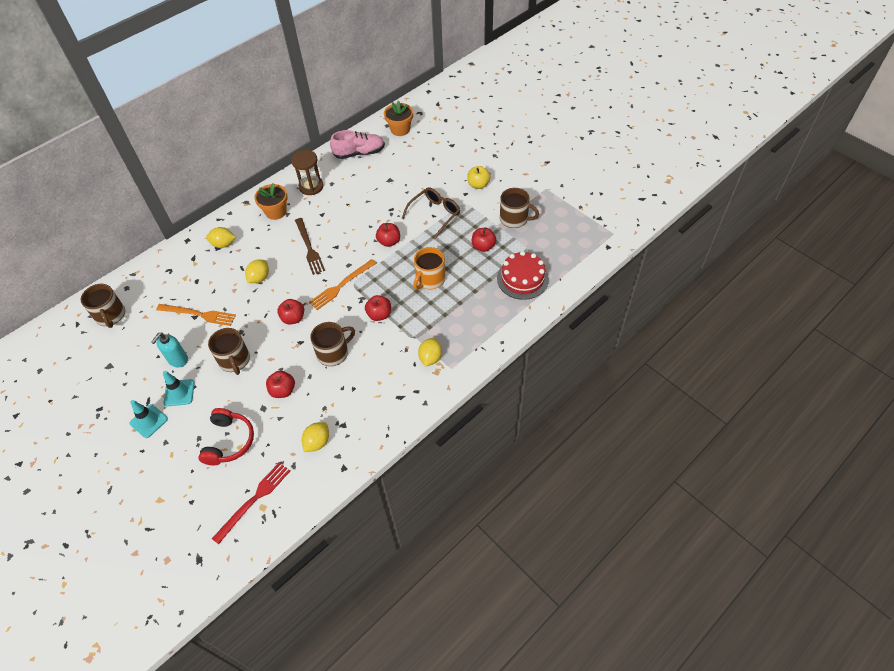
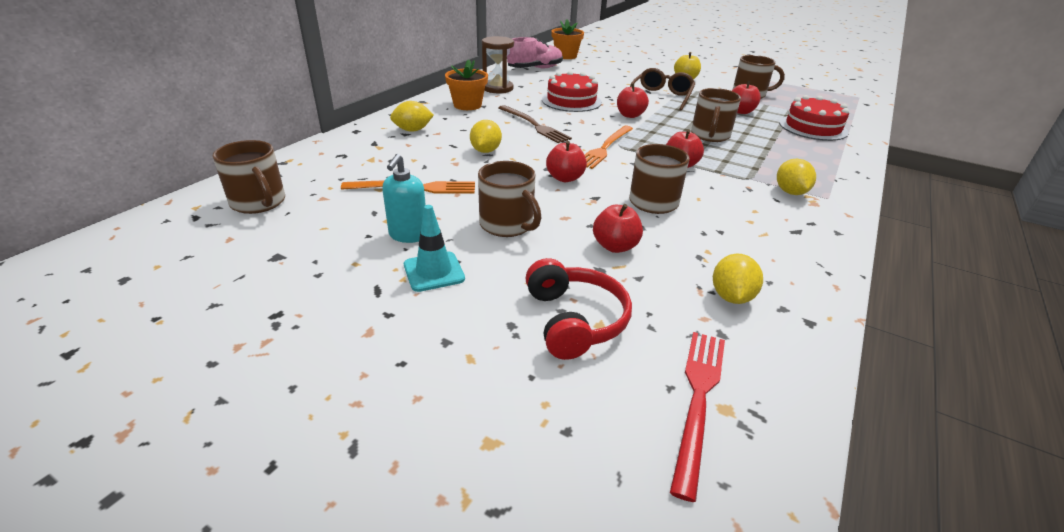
camera: 20 degrees left, 20 degrees down
turquoise traffic cone [130,400,168,438] -> none
orange mug [413,247,445,290] -> brown mug [691,88,741,142]
none -> red cake [542,71,602,112]

